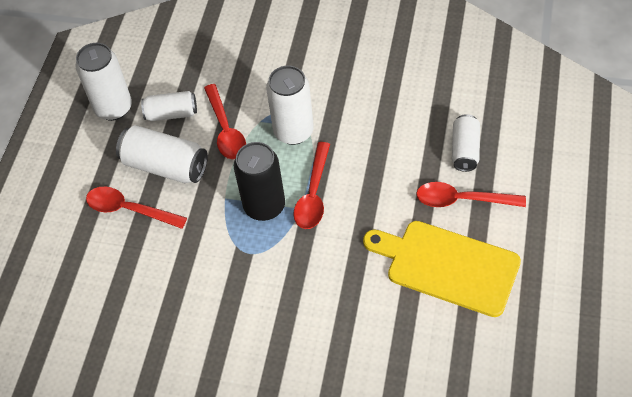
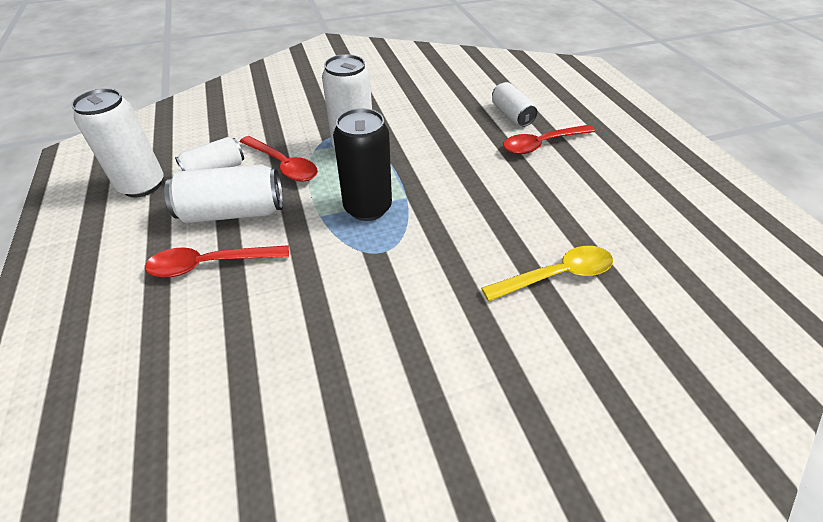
camera: 35 degrees left, 10 degrees down
red spoon [293,142,330,229] -> none
yellow cutting board [363,221,521,317] -> none
none -> yellow spoon [481,246,613,301]

